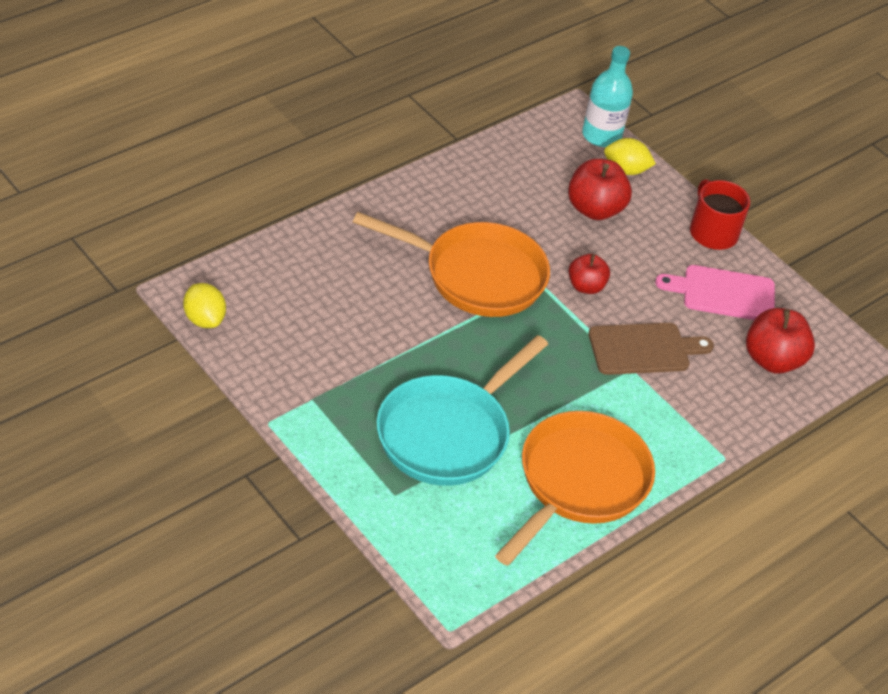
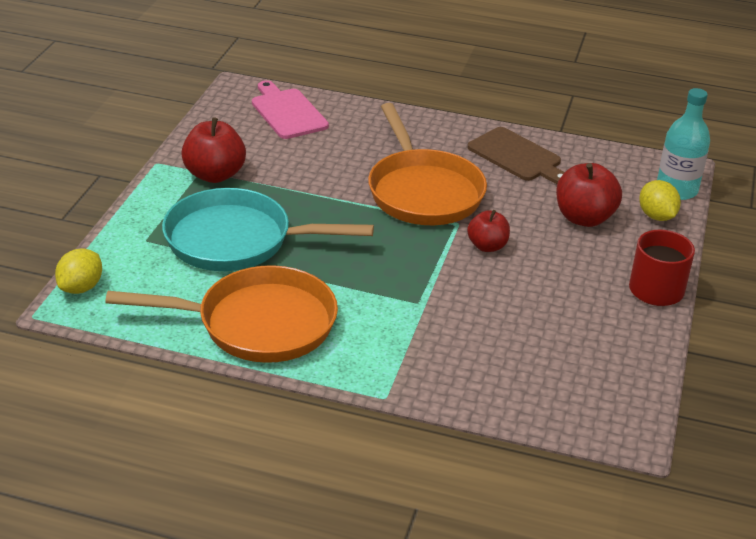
camera: 60 degrees right, 10 degrees down
yellow lemon [183,283,226,328] -> yellow lemon moved to [55,248,102,294]
brown cutting board [588,323,714,375] -> brown cutting board moved to [468,127,565,184]
pink cutting board [655,265,775,320] -> pink cutting board moved to [252,80,329,139]
red apple [746,308,815,374] -> red apple moved to [181,117,246,183]

